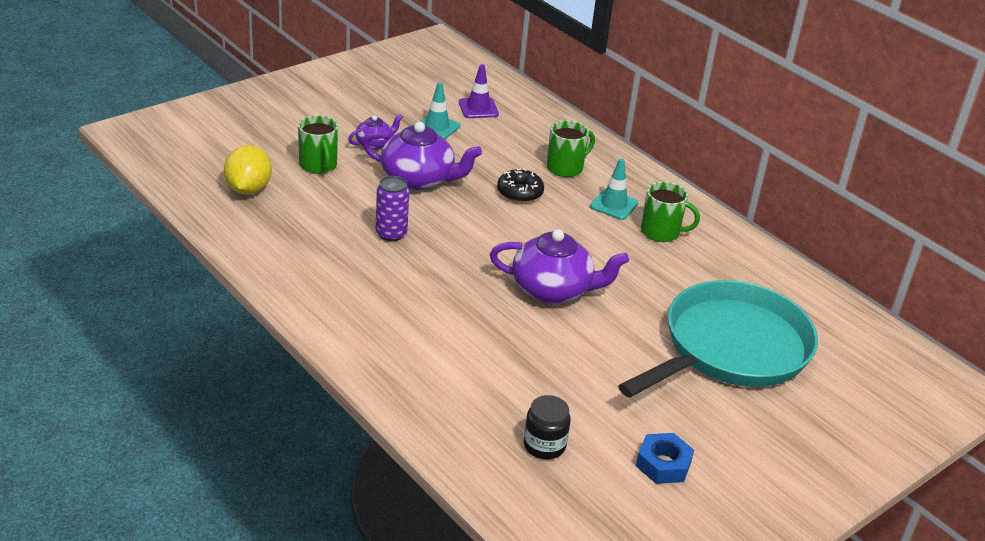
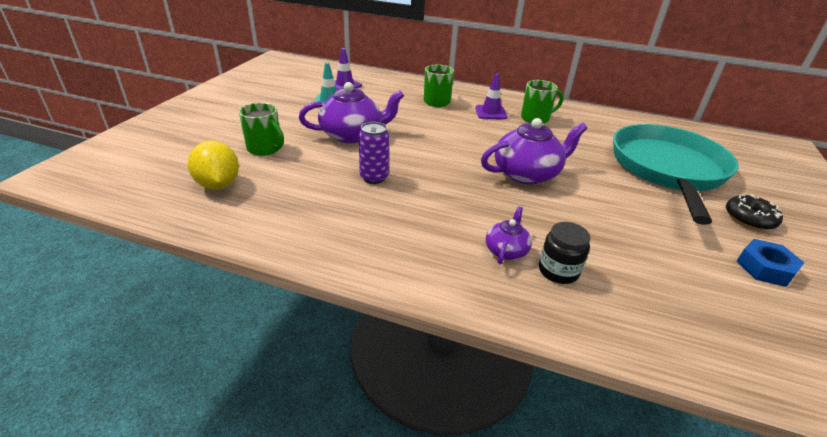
camera: 30 degrees left, 0 degrees up
purple teapot [348,114,403,150] -> purple teapot moved to [486,206,532,264]
black donut [497,168,544,203] -> black donut moved to [726,194,783,230]
black jar [524,395,571,459] -> black jar moved to [539,222,591,284]
turquoise traffic cone [590,159,638,220] -> purple traffic cone [475,73,508,119]

